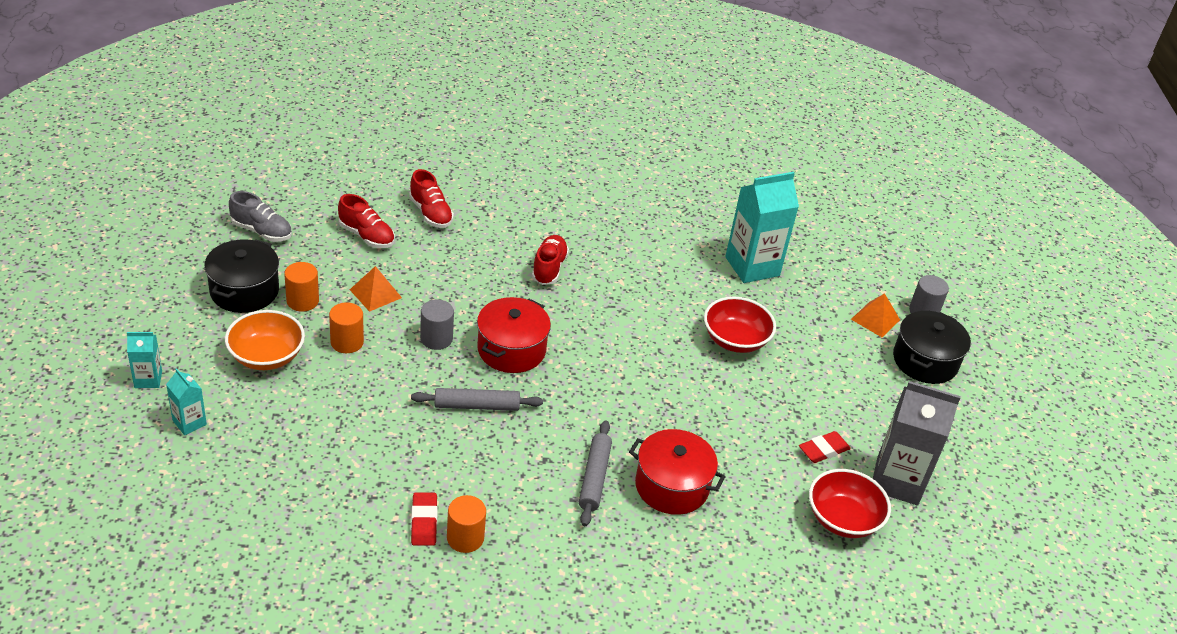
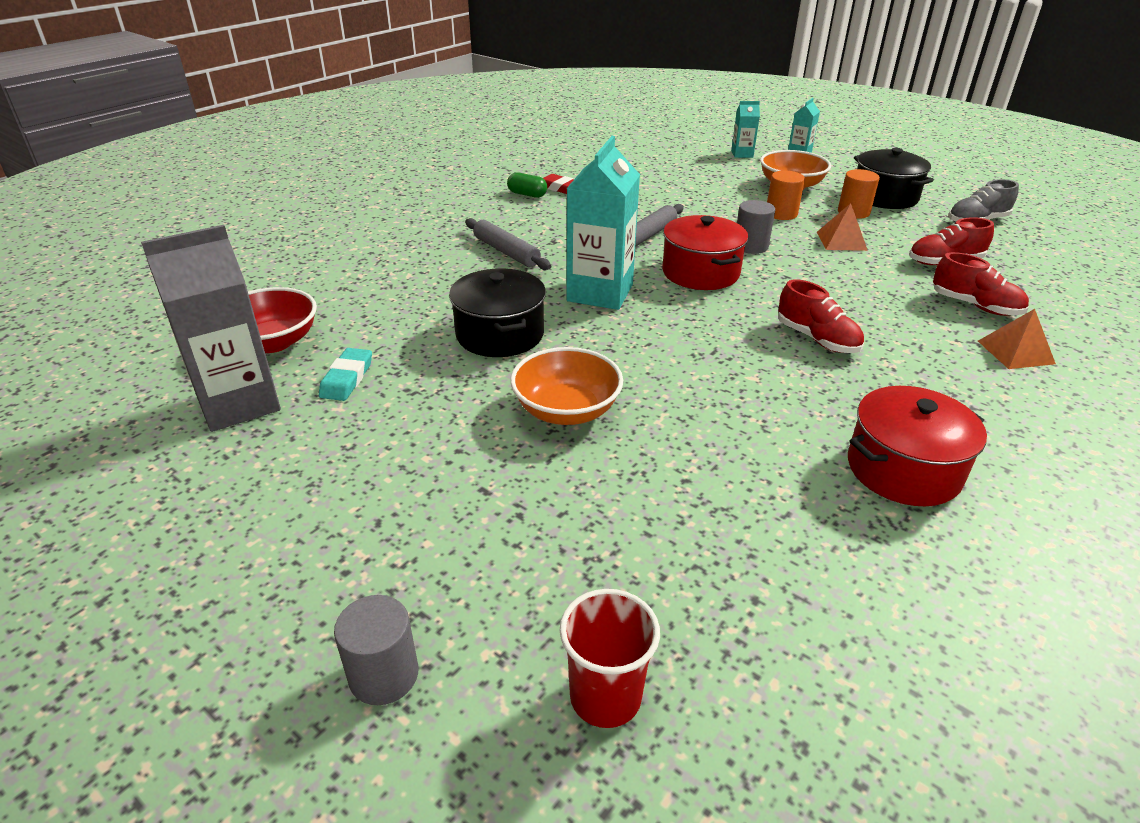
camera: 135 degrees right, 5 degrees down
red shoe [409,169,454,228] -> red shoe turned 150 degrees counterclockwise [933,252,1029,316]
orange cylinder [447,495,486,553] -> green capsule [507,172,547,198]
red pot [629,429,726,515] -> red pot moved to [848,386,987,506]
red bowl [704,296,776,353] -> orange bowl [510,347,623,425]
turquoise carton [725,172,799,283] -> turquoise carton moved to [566,136,640,310]
red eraser [799,431,851,463] -> turquoise eraser [319,348,372,401]
orange pyramid [851,293,900,337] -> orange pyramid moved to [978,309,1056,369]
black pot [893,311,971,384] -> black pot moved to [449,269,546,357]
none -> red cup [559,589,660,728]

